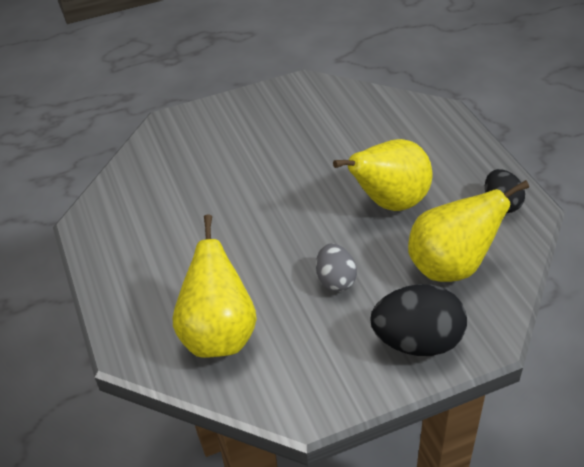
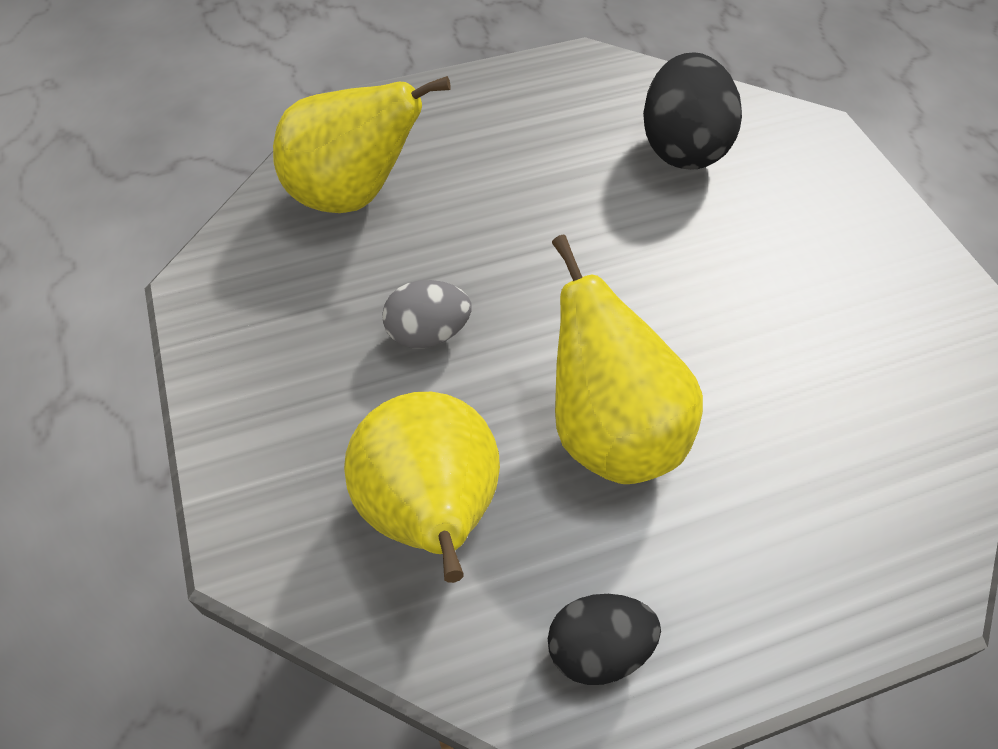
camera: 90 degrees right, 10 degrees up
black egg [370,284,467,356] -> black egg moved to [643,52,742,170]

